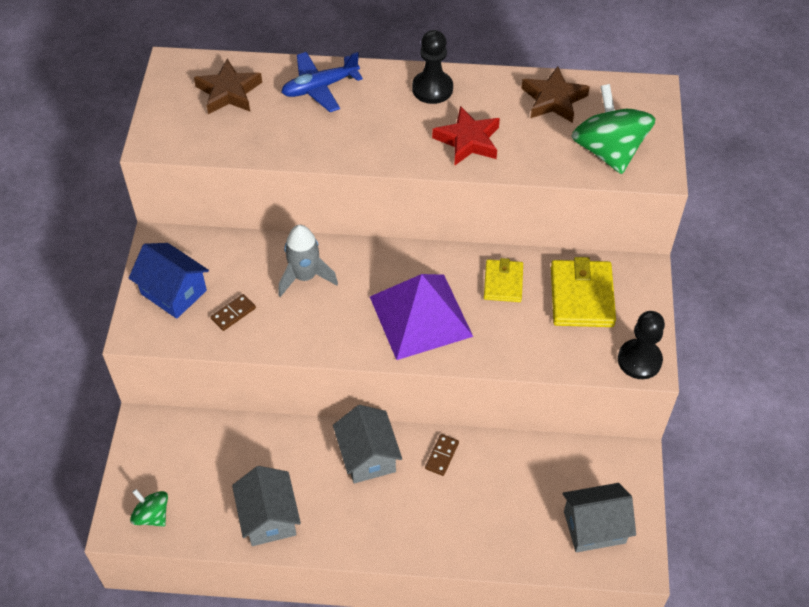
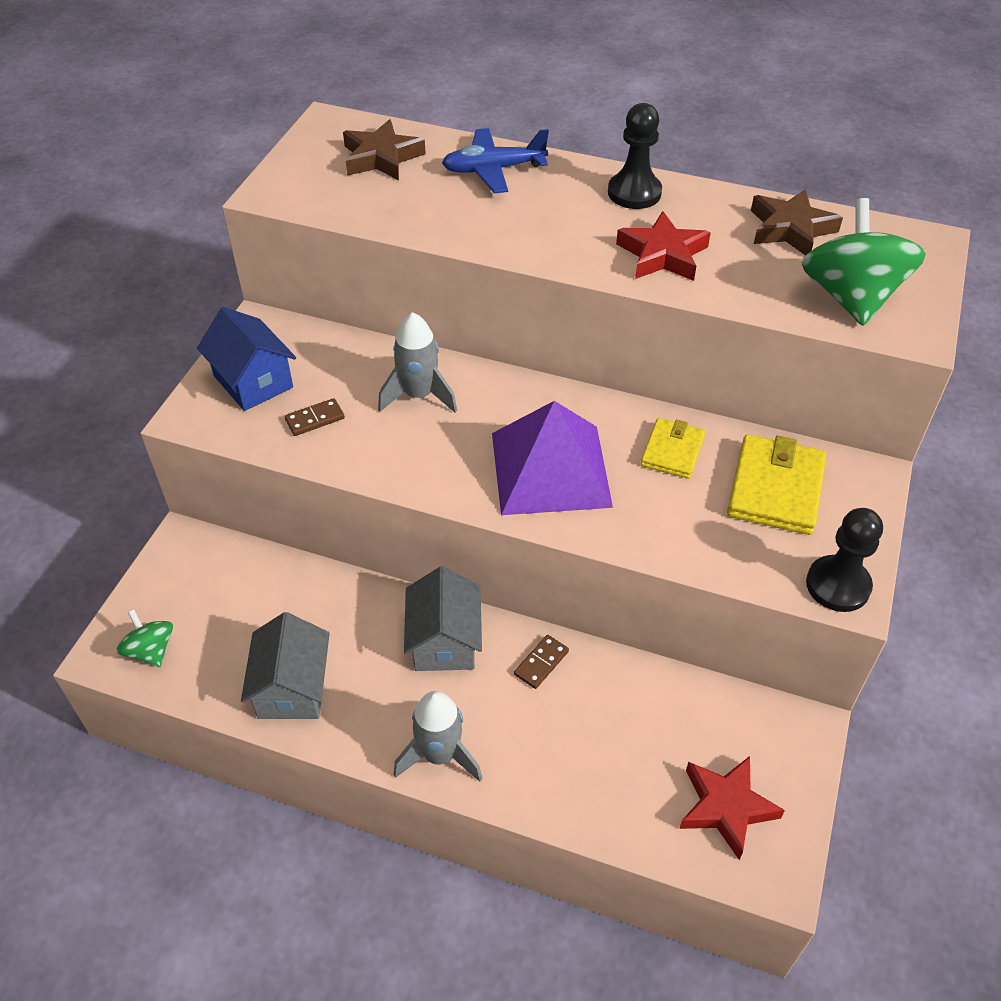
camera: 15 degrees right, 5 degrees down
grey house [562,483,636,553] -> red star [679,756,785,860]
none -> grey rocket [394,691,482,782]

